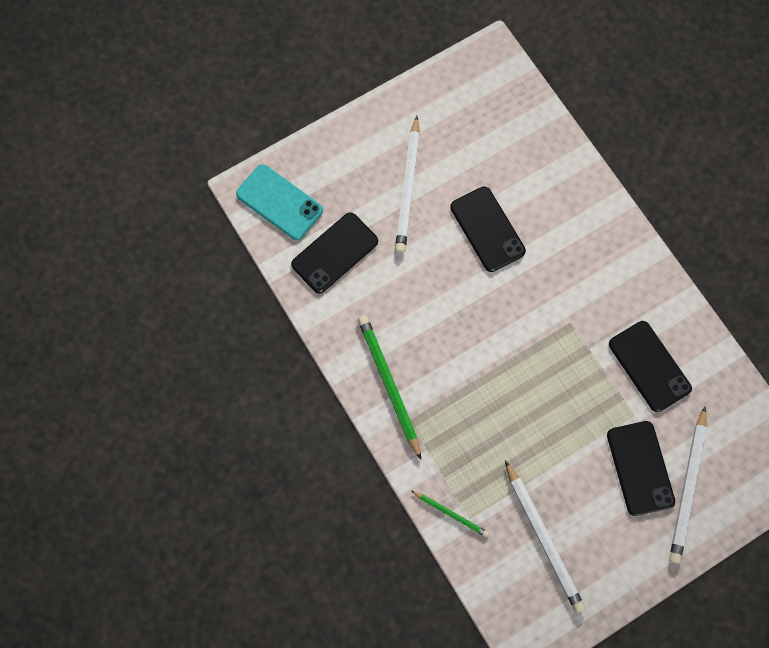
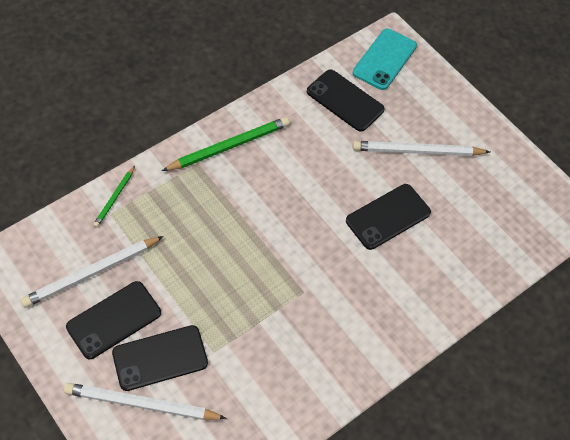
camera: 80 degrees right, 15 degrees down
black phone [609,321,692,412] -> black phone moved to [66,281,161,359]

